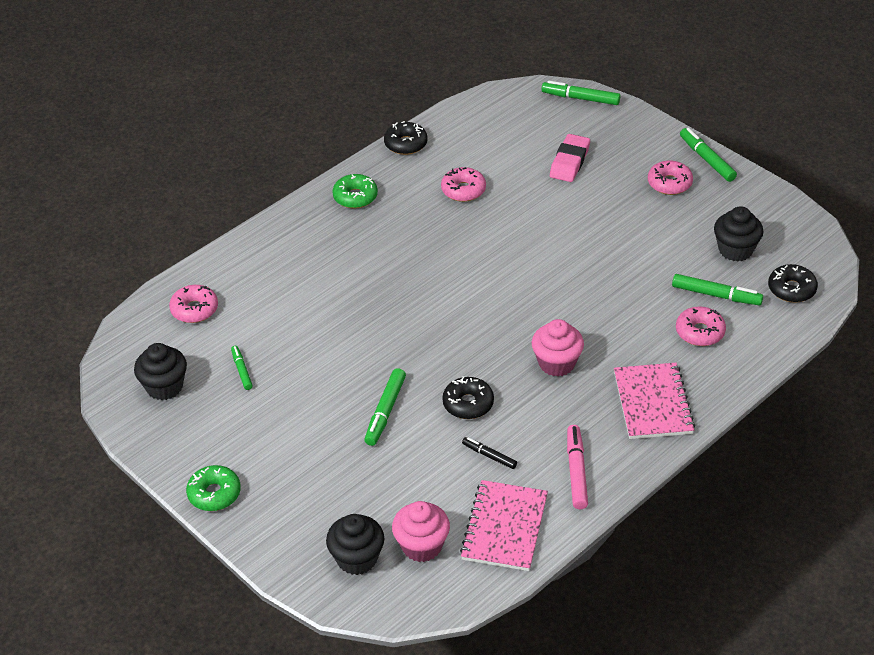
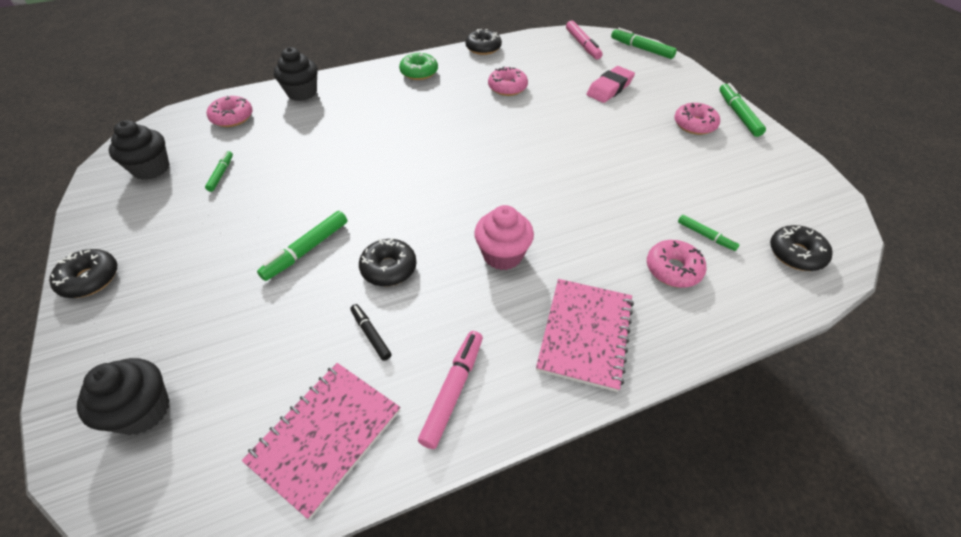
camera: 20 degrees right, 5 degrees up
green donut [186,465,241,511] -> black donut [49,249,117,298]
pink cupcake [392,501,450,562] -> none
green marker [672,274,763,305] -> green marker [678,215,740,251], size x0.62
black cupcake [714,206,763,261] -> black cupcake moved to [274,47,318,101]
none -> pink marker [566,21,602,59]

